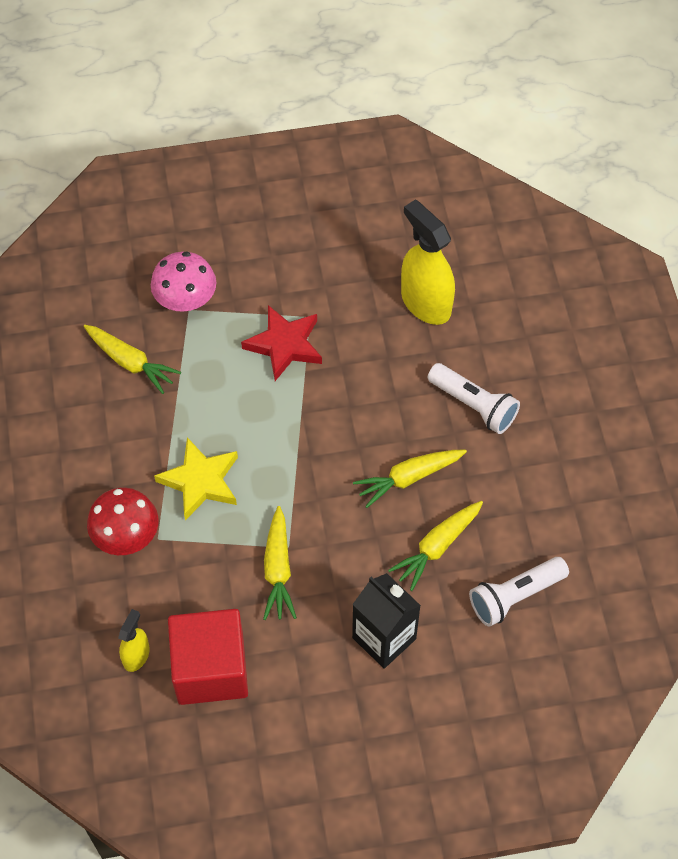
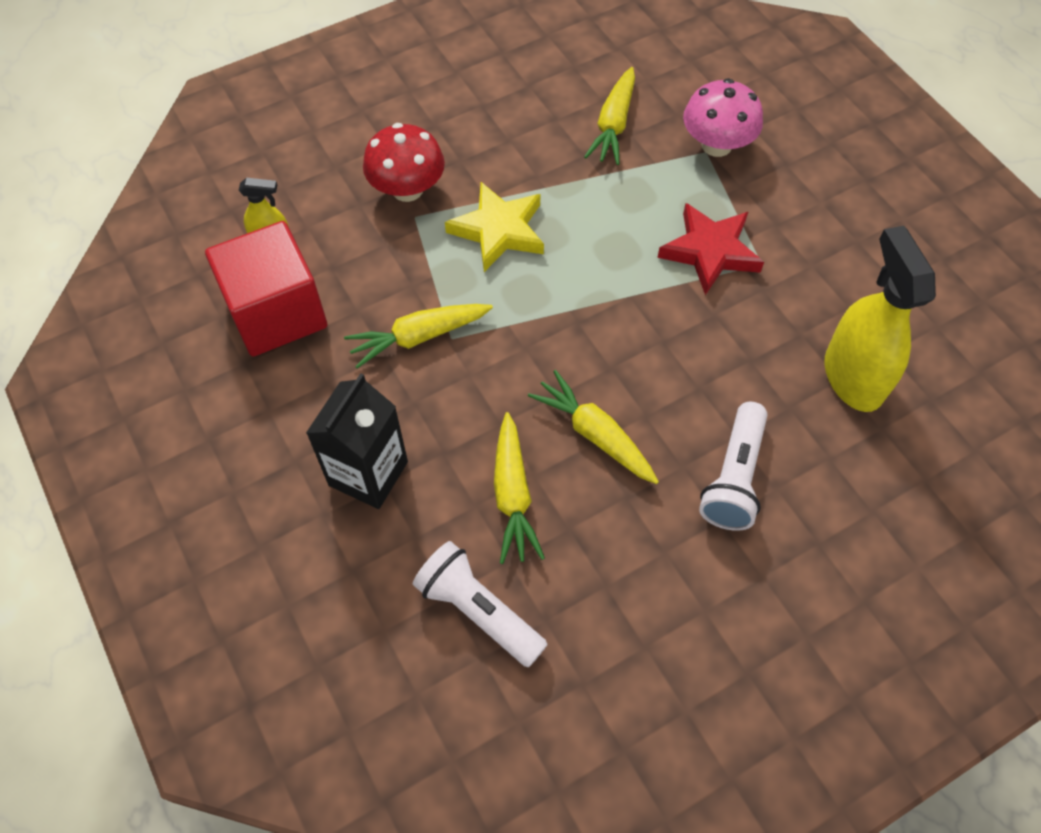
camera: 70 degrees right, 0 degrees up
yellow carrot [388,501,483,591] -> yellow carrot turned 120 degrees counterclockwise [494,412,545,564]
yellow spray bottle [401,200,455,325] -> yellow spray bottle turned 45 degrees counterclockwise [825,226,936,412]

